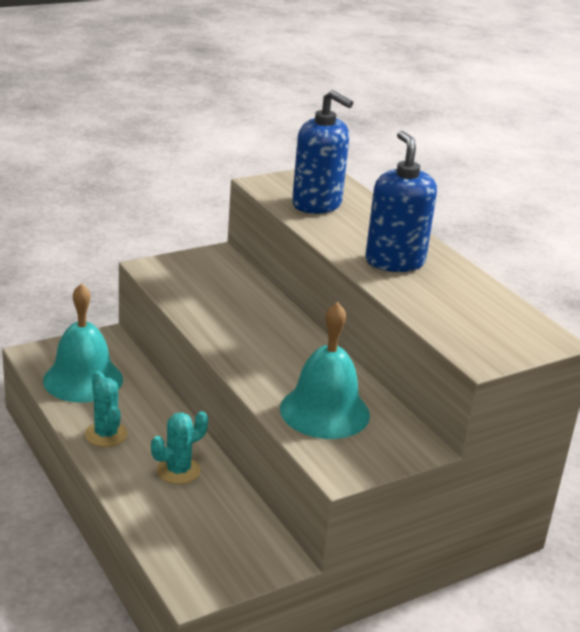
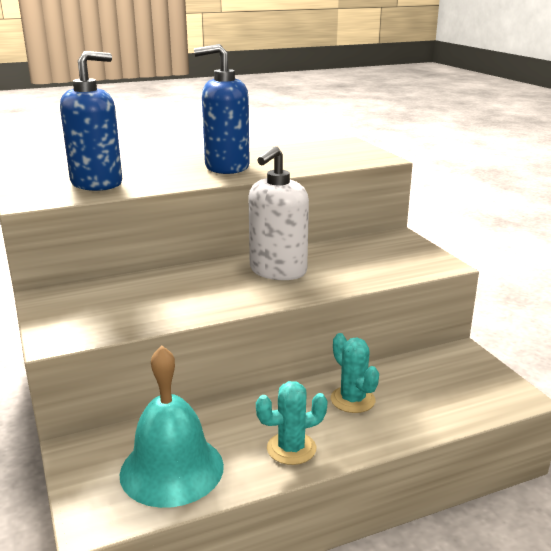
camera: 80 degrees left, 5 degrees down
turquoise bell [280,302,370,439] -> none
none -> white soap dispenser [248,146,309,280]

